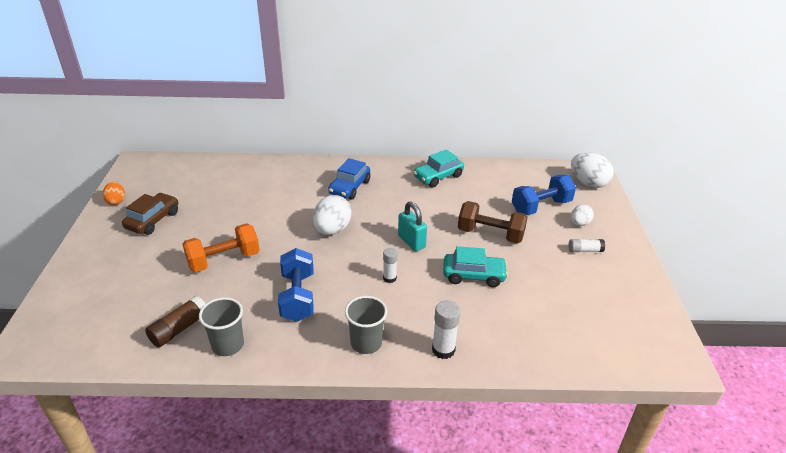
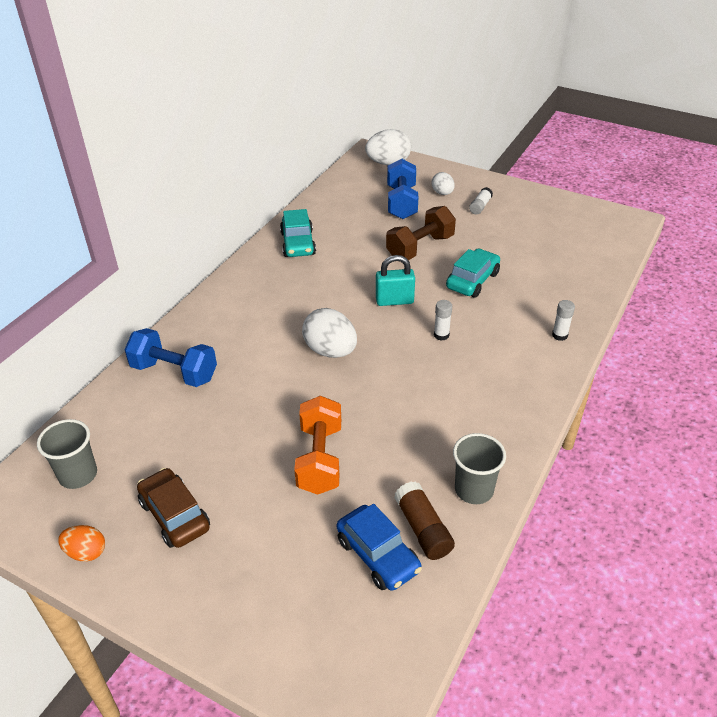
camera: 60 degrees left, 5 degrees up
blue dumbbell [278,248,314,322] -> blue dumbbell moved to [125,328,217,387]
blue car [328,158,371,200] -> blue car moved to [337,504,422,591]
grey cup [345,296,387,354] -> grey cup moved to [37,419,97,489]
white glue stick [432,300,461,359] -> white glue stick [552,300,575,341], size x0.67

